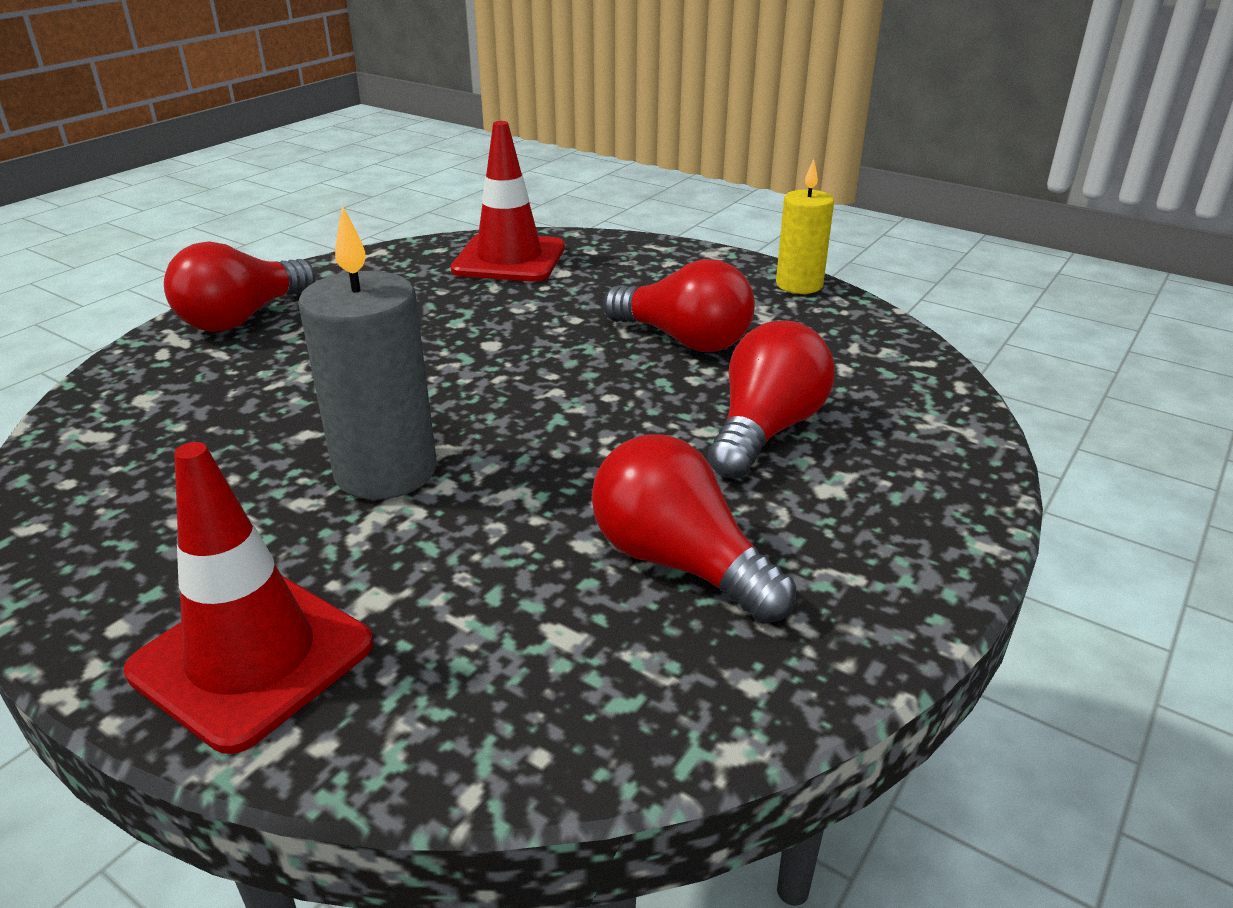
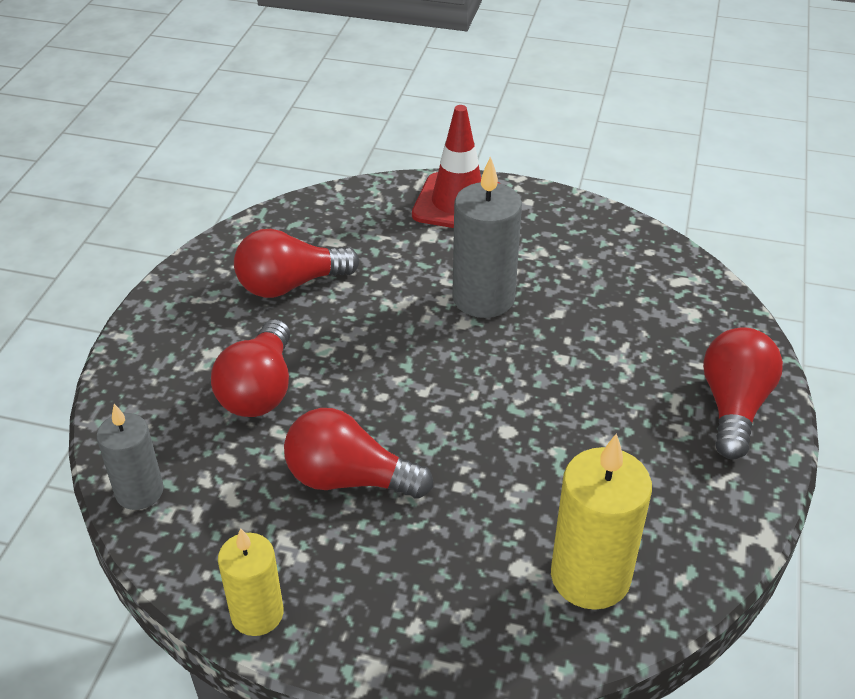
camera: 160 degrees right, 10 degrees up
red traffic cone [451,121,565,282] -> yellow candle [551,433,652,610]
red light bulb [591,434,796,624] -> red light bulb turned 135 degrees clockwise [234,229,359,298]
none -> grey candle [96,404,164,510]

